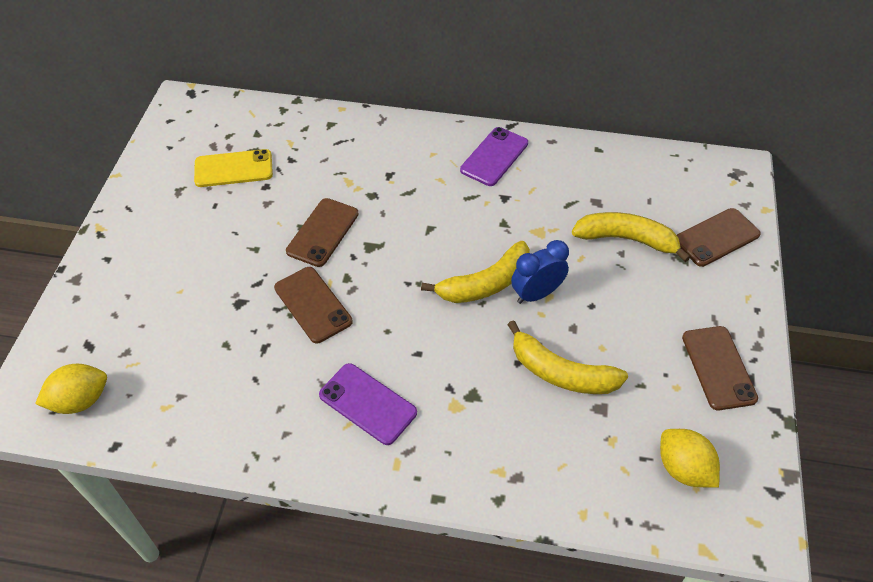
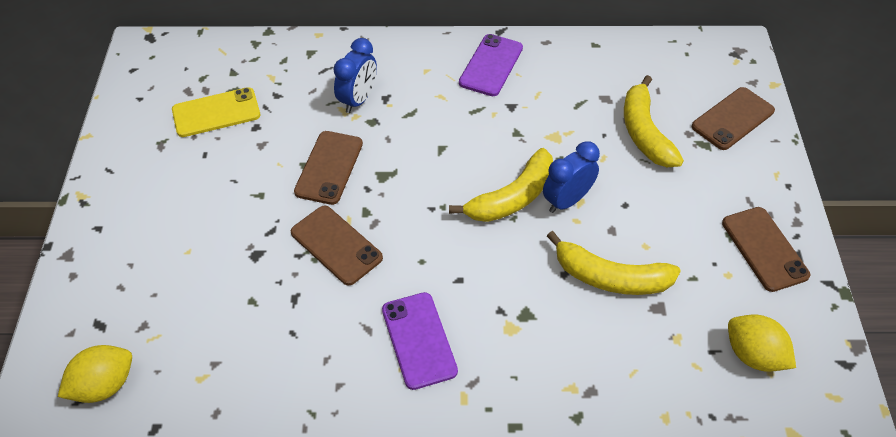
camera: 10 degrees left, 0 degrees up
purple phone [319,363,417,445] -> purple phone turned 45 degrees clockwise [382,292,458,390]
yellow banana [572,212,690,262] -> yellow banana turned 105 degrees counterclockwise [624,75,684,167]
none -> blue clock [333,38,377,113]

